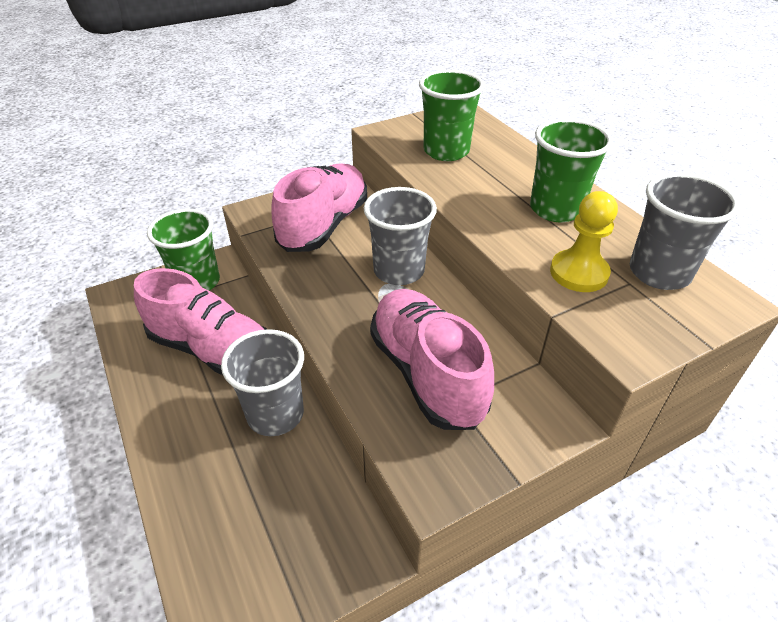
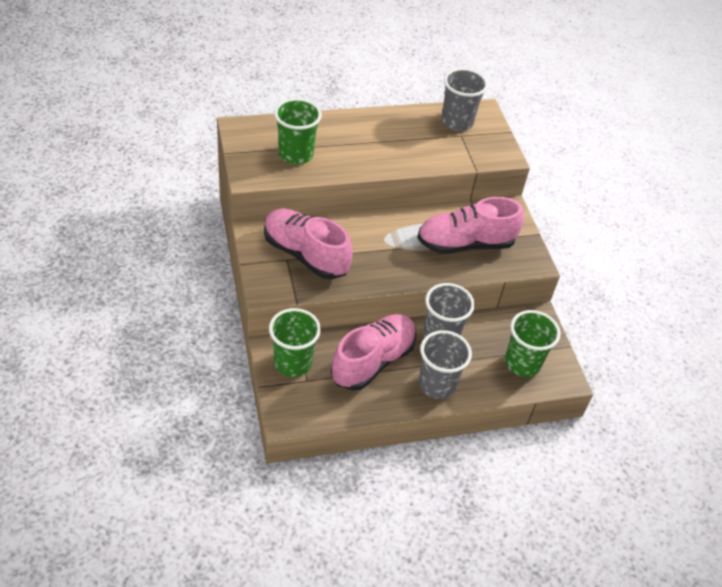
camera: 80 degrees left, 5 degrees up
grey cup [364,187,437,285] -> grey cup moved to [419,330,472,399]
green cup [530,118,613,222] -> green cup moved to [505,310,561,377]
yellow pawn [550,191,618,292] -> none

